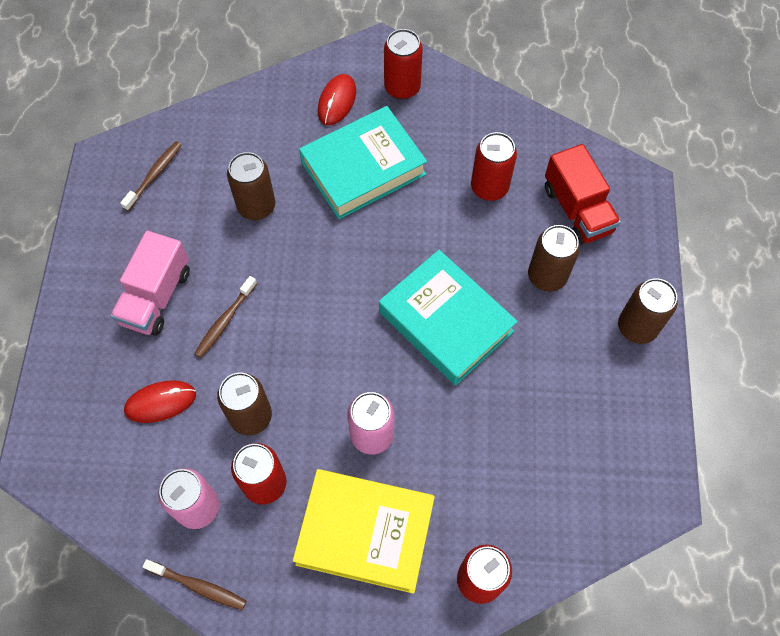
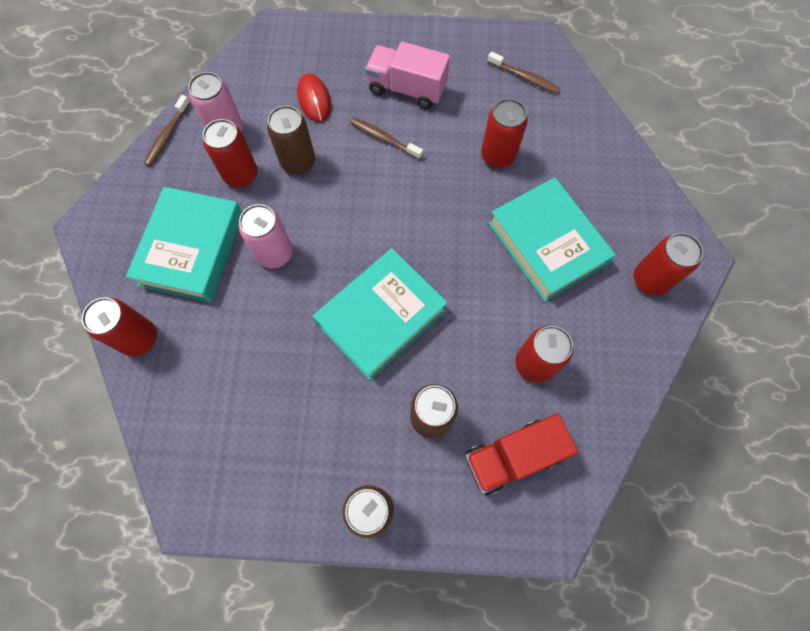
camera: 90 degrees right, 5 degrees up
brown can [227,152,275,220] -> red can [481,99,528,168]
yellow book [293,469,435,594] -> turquoise book [126,187,242,302]
red mouse [318,74,356,125] -> none

